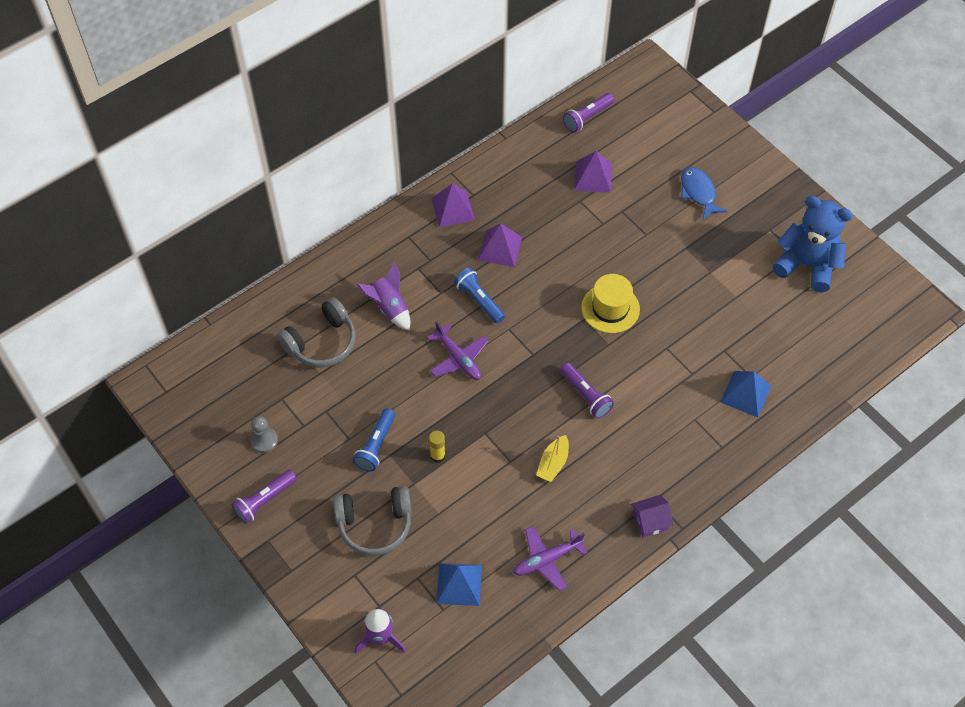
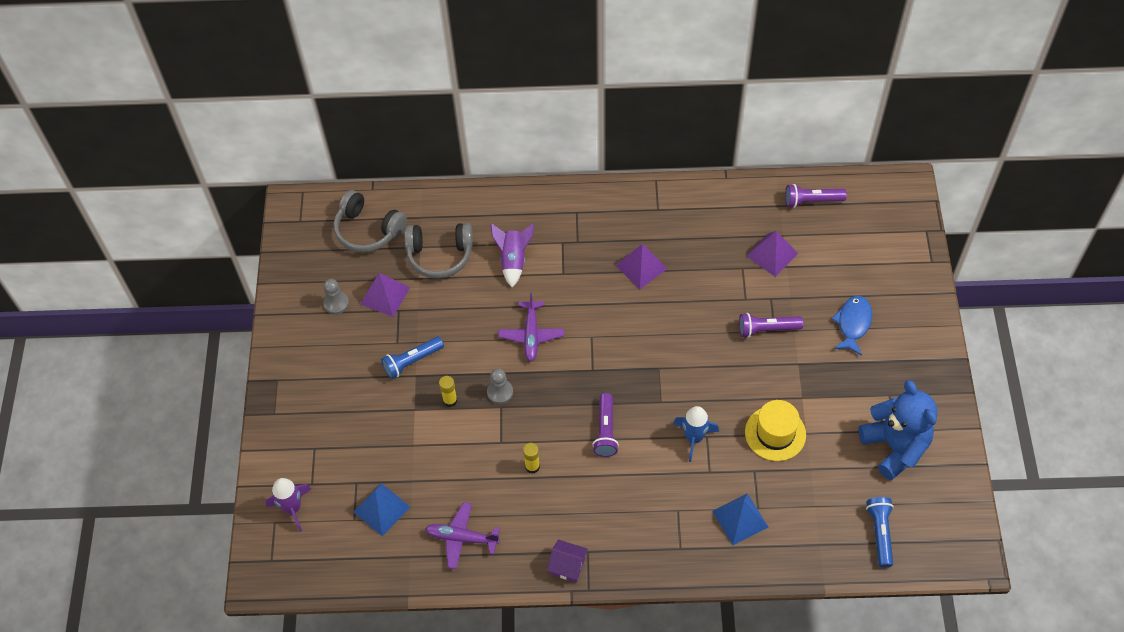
camera: 40 degrees right, 0 degrees up
purple flashlight [232,470,297,524] -> purple flashlight moved to [739,313,803,338]
grey headphones [333,486,412,556] -> grey headphones moved to [333,190,407,252]
purple pyramid [431,183,475,227] -> purple pyramid moved to [360,273,410,317]
blue flashlight [454,268,505,324] -> blue flashlight moved to [866,497,894,567]
yellow boat [536,435,569,482] -> yellow glue stick [523,443,540,474]
yellow hat [581,274,640,333] -> yellow hat moved to [745,400,806,461]
none -> grey pawn [487,368,513,404]
none -> blue rocket [673,406,719,462]

